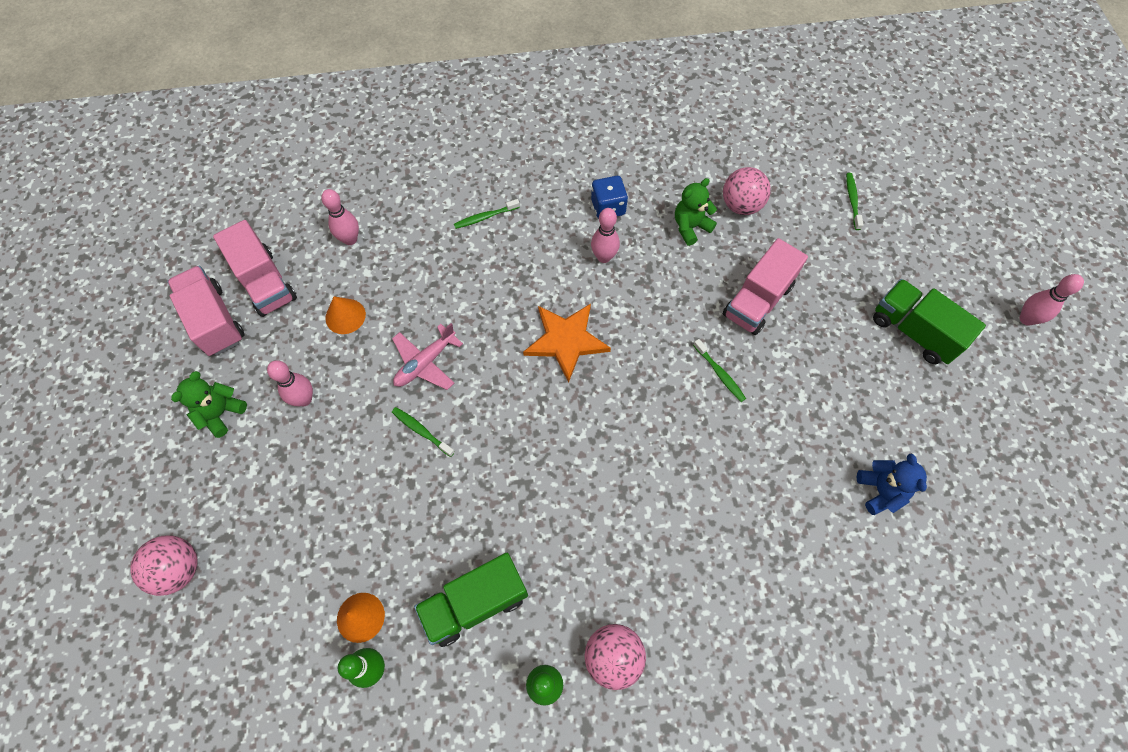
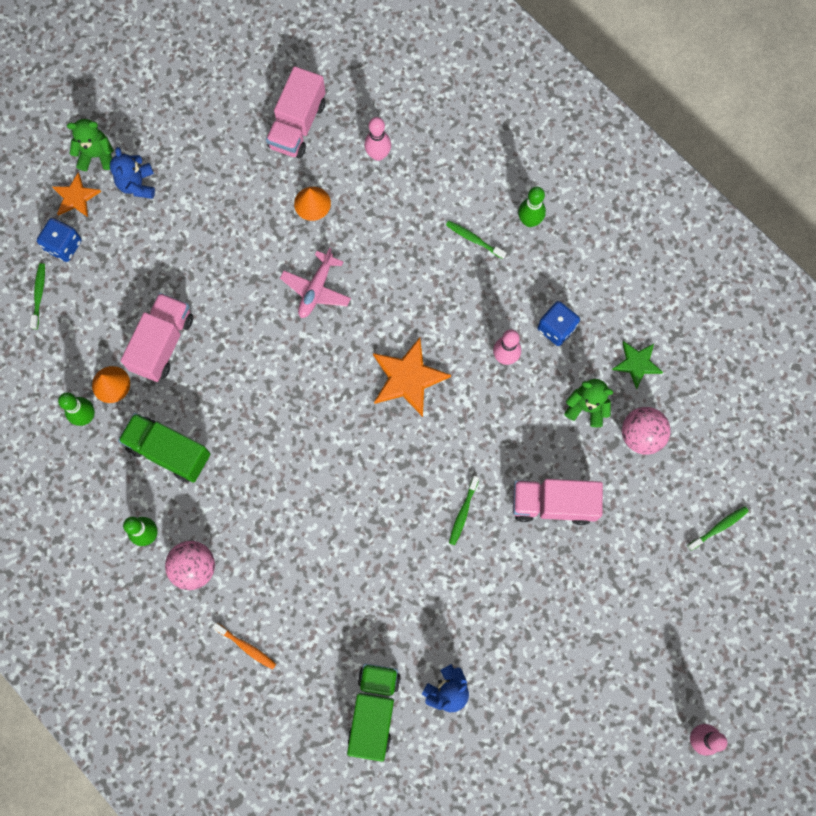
camera: 55 degrees right, 10 degrees up
pink ball [130,535,198,596] -> blue dice [37,218,82,262]
pink truck [167,266,245,356] -> pink truck moved to [121,293,193,382]
green teddy bear [171,371,247,438] -> green teddy bear moved to [67,119,114,171]
pink bowling pin [267,360,313,406] -> none
pink plane [392,323,463,390] -> pink plane turned 75 degrees counterclockwise [280,247,351,318]
green toothbrush [392,407,455,457] -> green toothbrush moved to [30,263,45,329]
green truck [873,279,986,364] -> green truck moved to [347,664,401,762]
none -> orange star [52,172,101,217]
none -> blue teddy bear [110,147,155,199]
none -> orange toothbrush [212,623,276,670]
none -> green bowling pin [518,186,546,227]
none -> green star [612,341,663,389]

